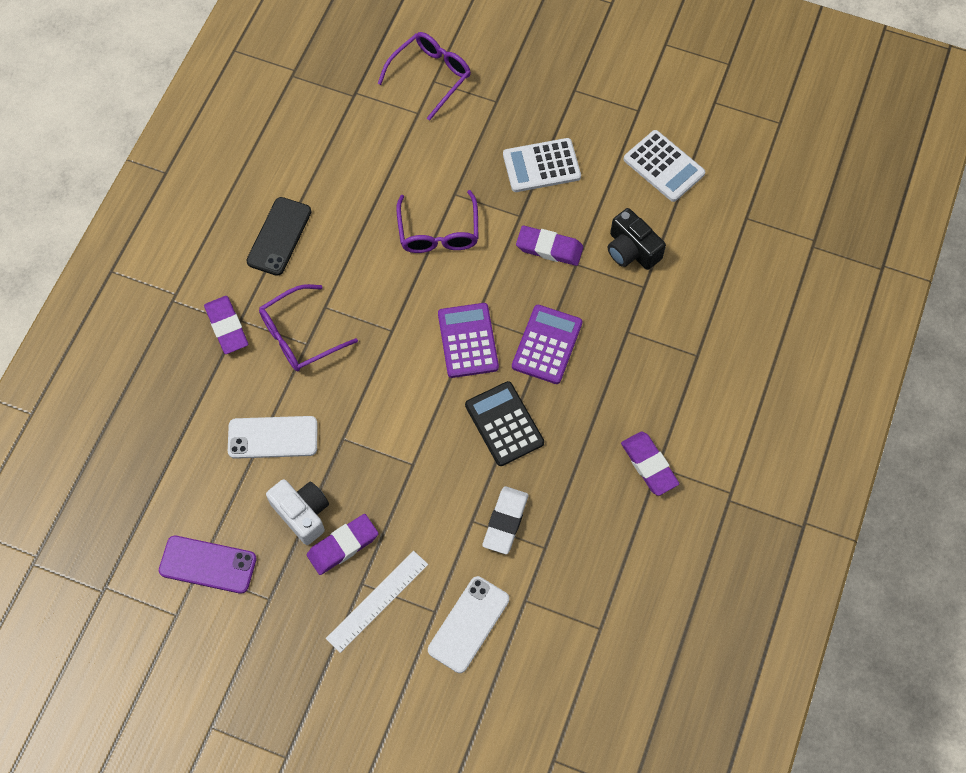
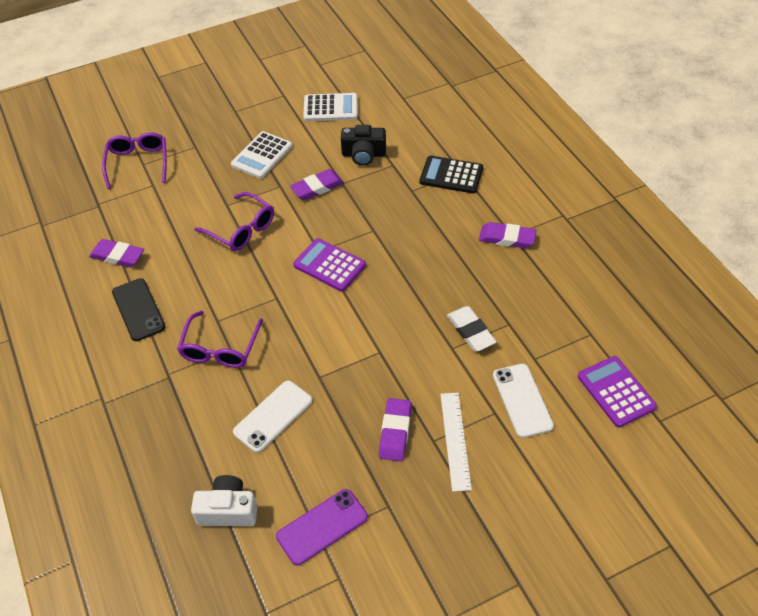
camera: 45 degrees left, 15 degrees down
purple eraser [204,296,248,354] -> purple eraser moved to [89,239,144,267]
white camera [266,479,329,545] -> white camera moved to [191,475,257,526]
black calculator [465,381,544,466] -> black calculator moved to [420,155,483,194]
purple calculator [512,305,583,384] -> purple calculator moved to [578,356,657,428]

